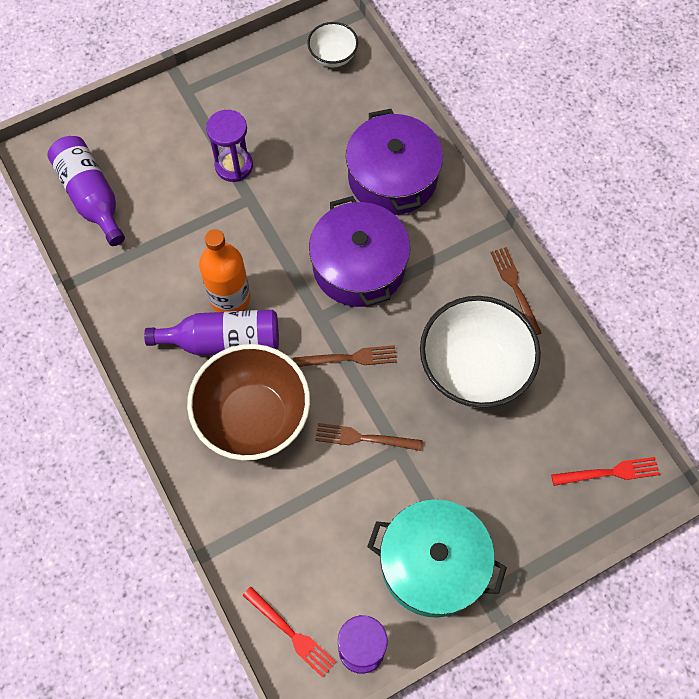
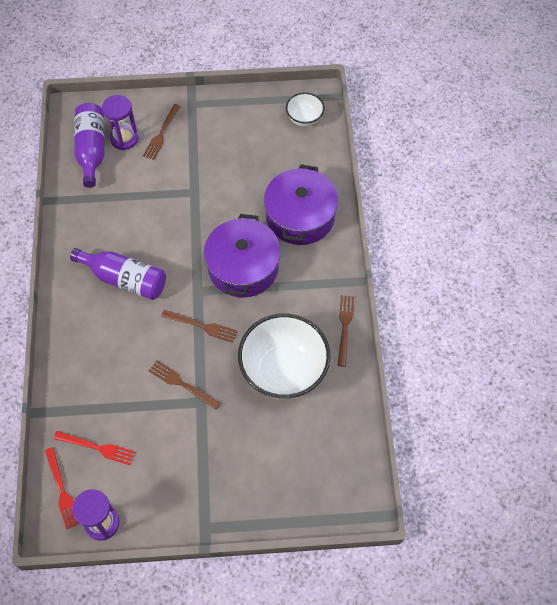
camera: 25 degrees right, 5 degrees down
brown bowl [187,344,310,460] -> none
orange bottle [199,229,250,312] -> none
purple hourglass [206,110,253,182] -> purple hourglass moved to [102,95,138,150]
turquoise pot [367,499,507,618] -> none
red fork [551,457,660,486] -> red fork moved to [53,431,135,465]
none -> brown fork [143,104,181,160]

